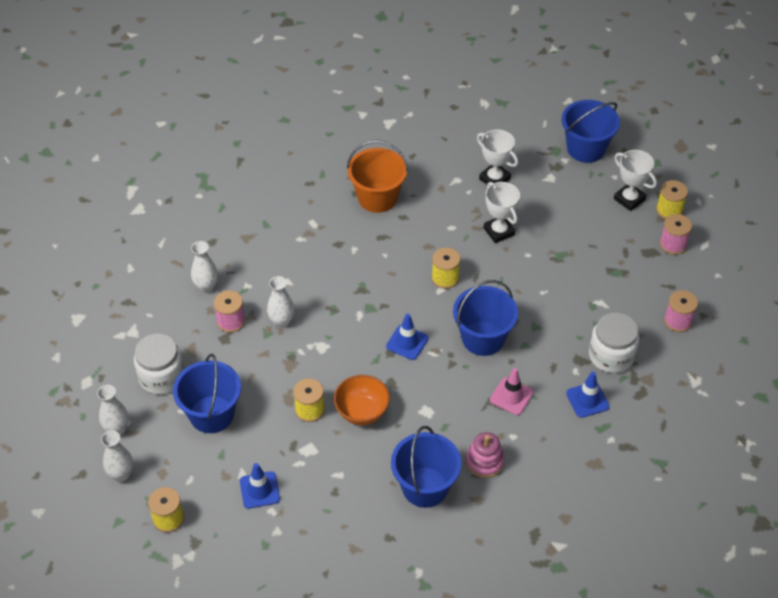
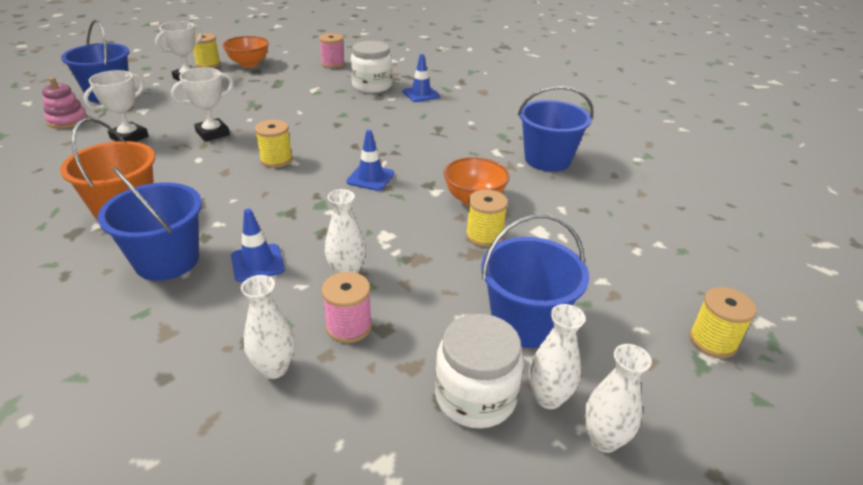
camera: 100 degrees left, 15 degrees down
white vase [101,430,133,482] -> white vase moved to [529,304,586,409]
blue traffic cone [240,463,280,509] -> blue traffic cone moved to [231,209,285,282]
blue bucket [453,280,518,356] -> blue bucket moved to [98,167,202,281]
pink stacking toy [466,432,505,478] -> pink stacking toy moved to [42,77,88,129]
pink traffic cone [490,368,534,415] -> none
pink spool [660,214,692,255] -> orange bowl [223,36,269,68]

